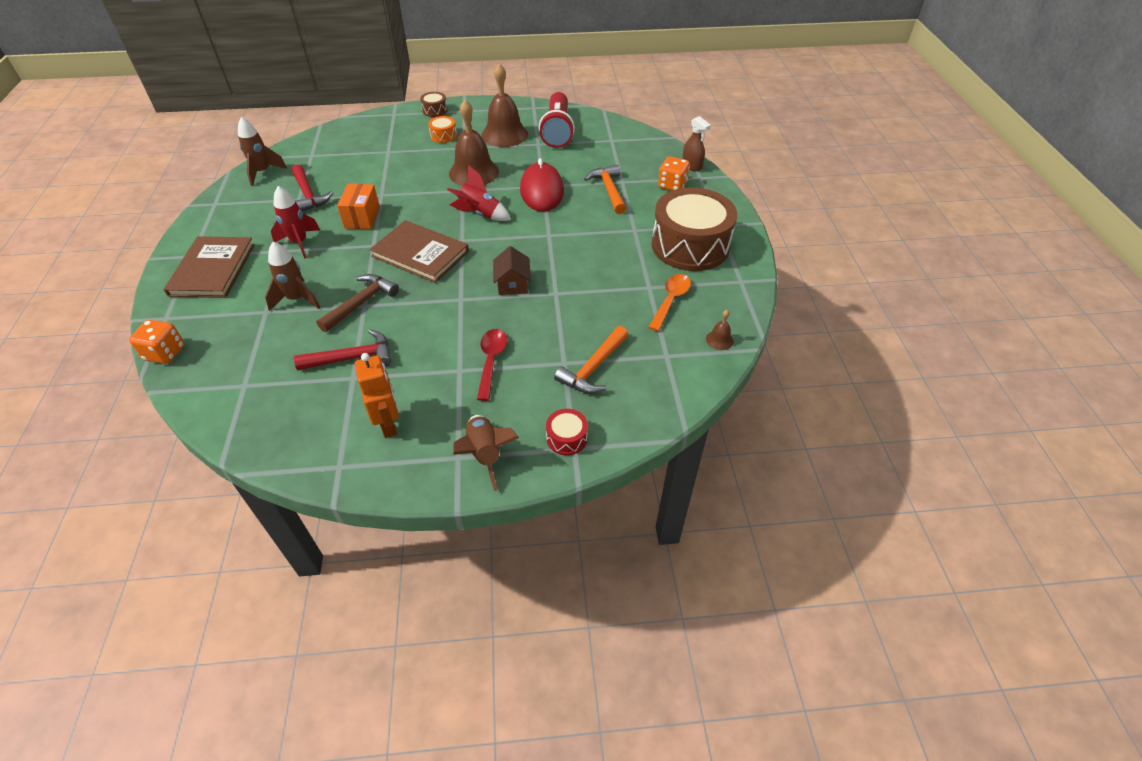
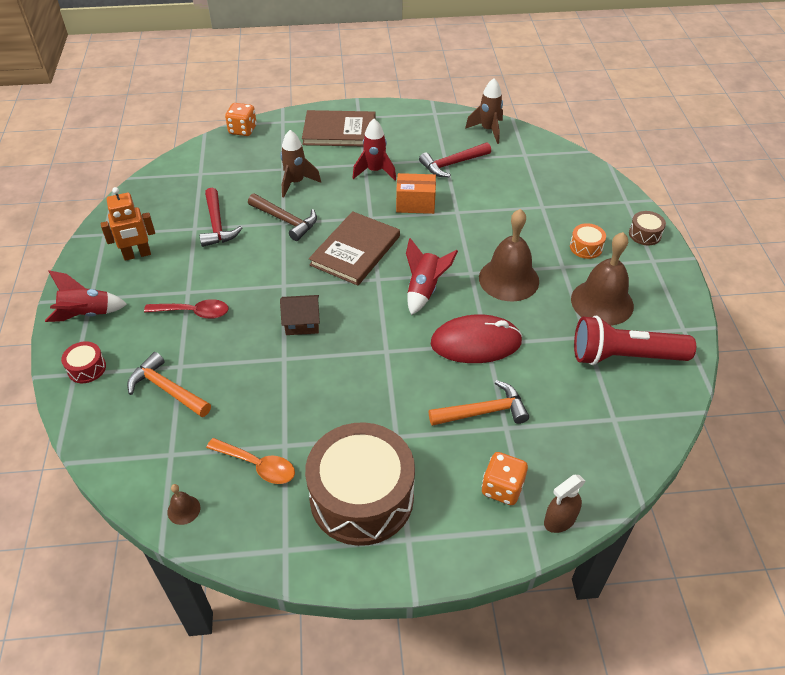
camera: 90 degrees right, 0 degrees up
brown rocket [453,415,519,491] -> red rocket [45,270,127,322]

